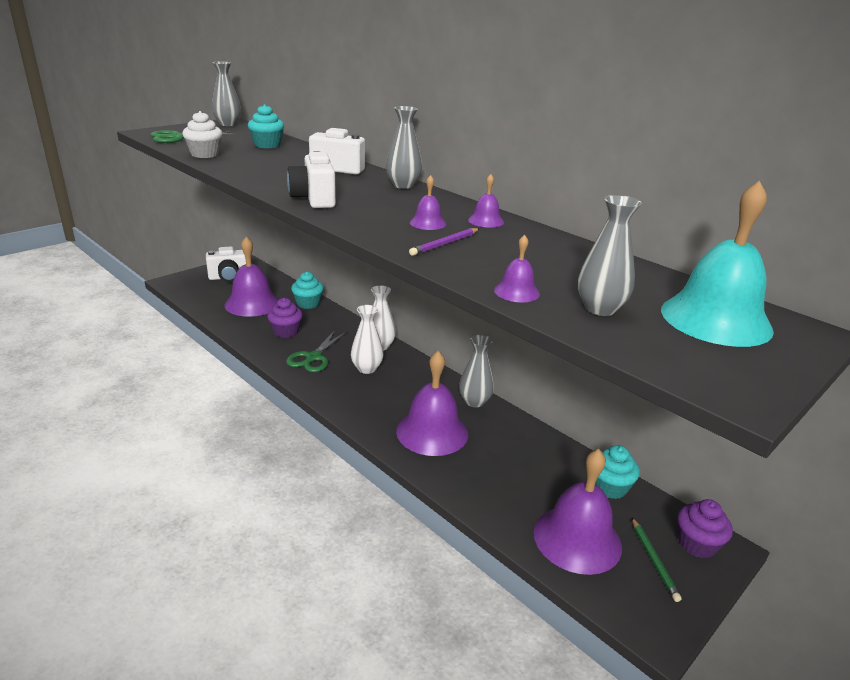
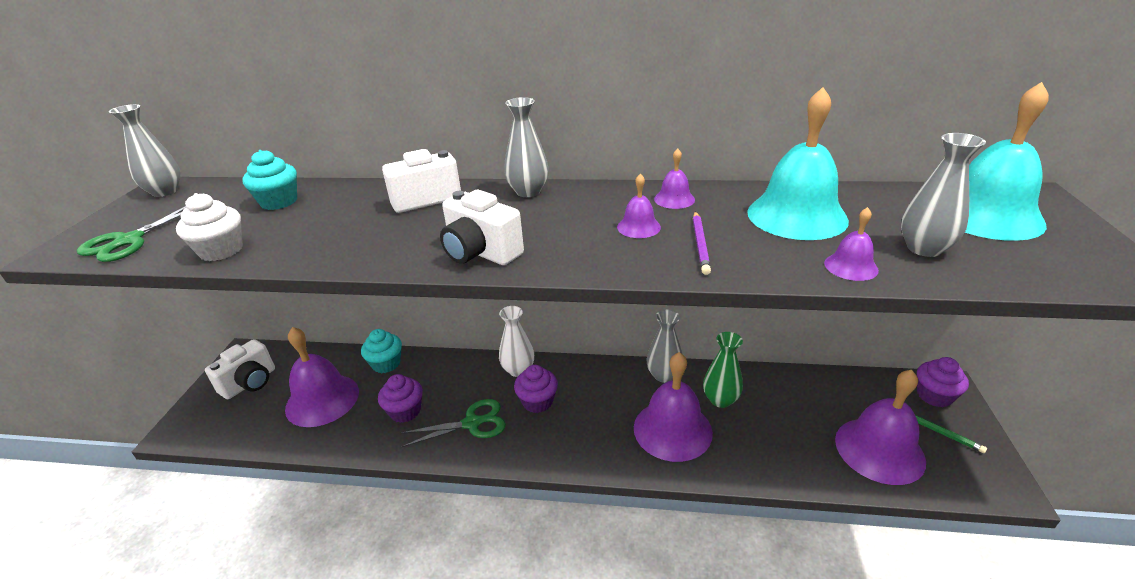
camera: 35 degrees left, 5 degrees up
green scissors [286,330,347,372] -> green scissors turned 90 degrees counterclockwise [400,399,506,447]
white vase [351,305,384,374] -> purple cupcake [514,365,558,413]
turquoise cupcake [595,445,640,499] -> none
none -> green vase [703,332,743,408]
none -> turquoise bell [747,87,849,240]

